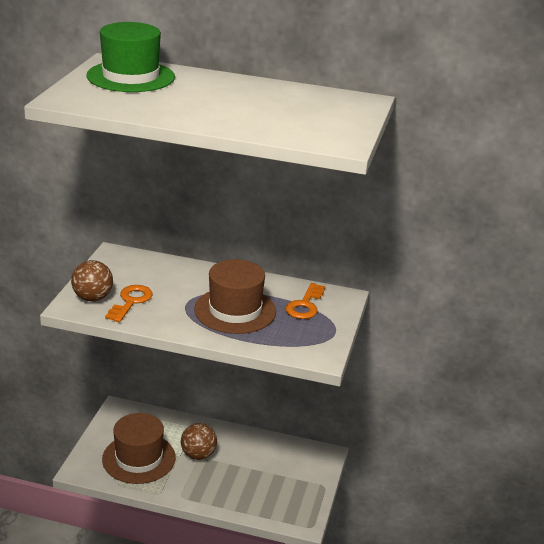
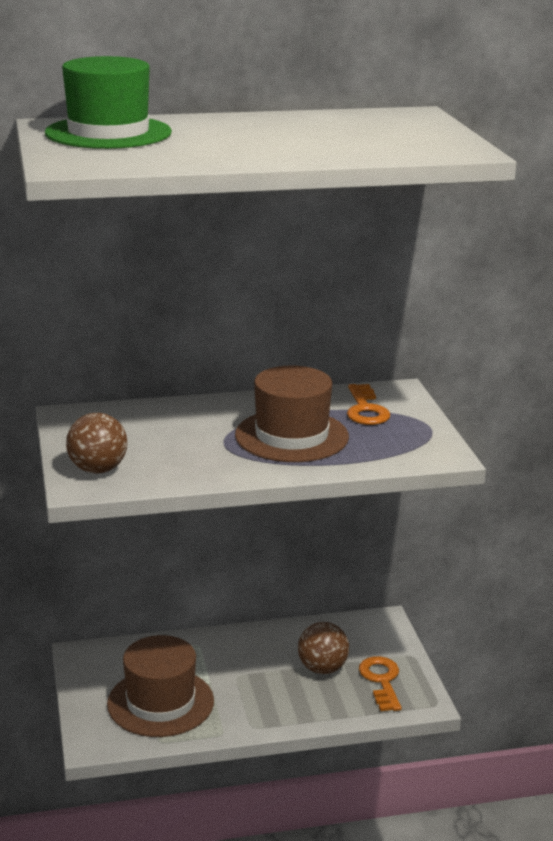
camera: 25 degrees left, 5 degrees down
orange key [105,285,152,322] -> orange key moved to [359,656,402,711]
brown ball [181,423,217,460] -> brown ball moved to [298,622,349,674]

